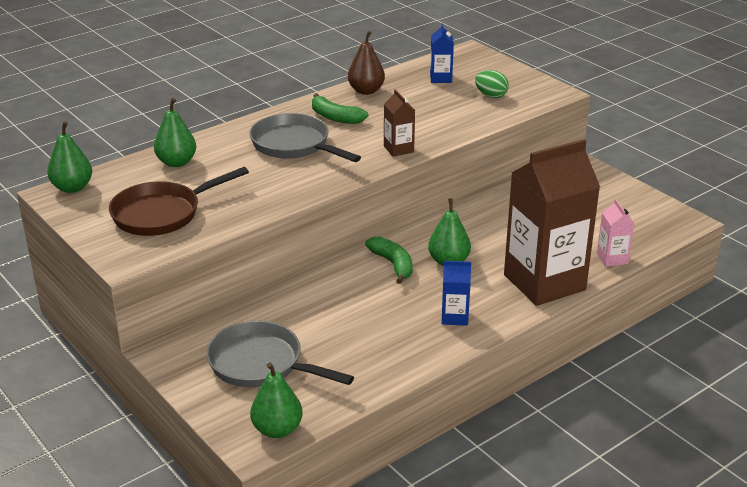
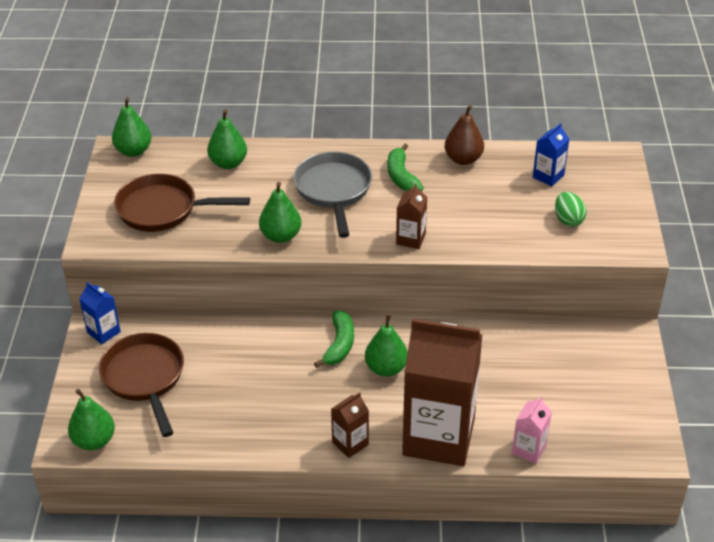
camera: 40 degrees right, 10 degrees up
grey pan [206,321,354,387] -> brown pan [99,333,184,437]
blue carton [442,261,471,326] -> blue carton moved to [79,282,121,344]
none -> green pear [259,182,301,243]
none -> brown carton [331,392,369,458]

